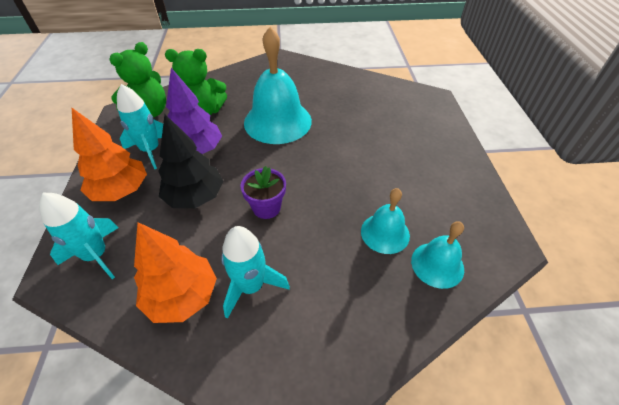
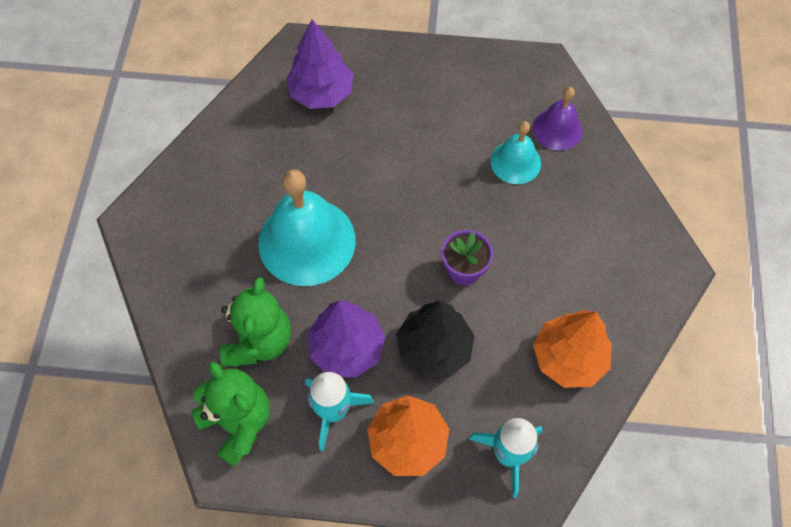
camera: 80 degrees left, 15 degrees up
turquoise rocket [221,226,290,319] -> none
turquoise bell [411,221,464,289] -> purple bell [533,87,583,151]
none -> purple tree [286,19,354,109]

